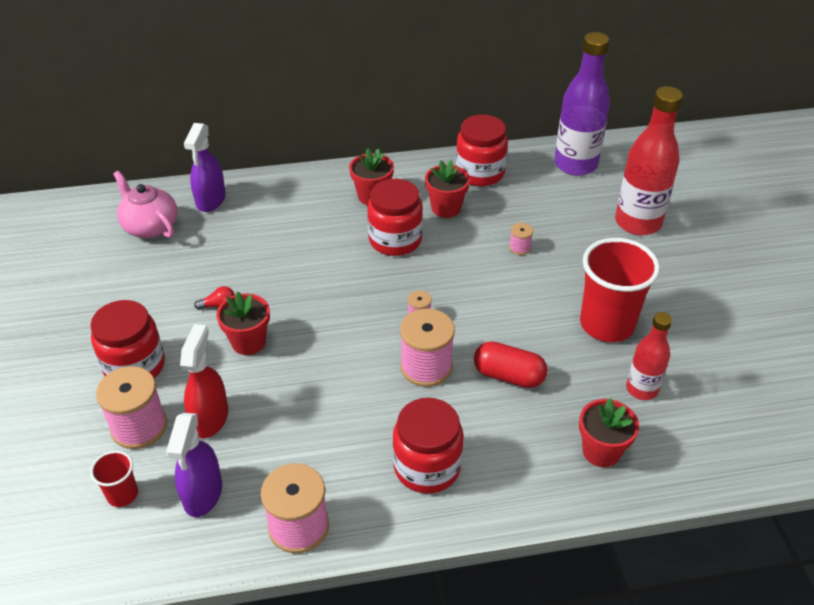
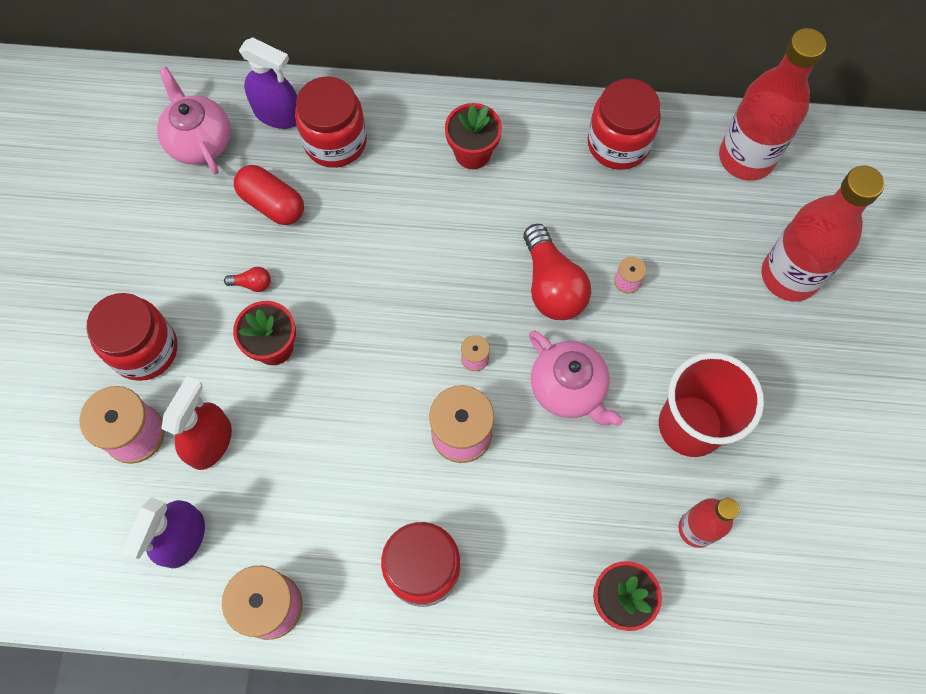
camera: 15 degrees right, 25 degrees up
red cup [90,451,138,507] -> none
purple spray bottle [184,123,226,212] -> purple spray bottle turned 90 degrees counterclockwise [239,37,297,129]
red jar [367,179,423,256] -> red jar moved to [295,76,367,168]
red flower pot [425,160,470,218] -> none
red capsule [474,341,547,388] -> red capsule moved to [234,165,304,225]
purple bottle [554,32,610,176] -> red bottle [719,28,826,181]
none -> red light bulb [523,224,591,320]
none -> pink teapot [529,331,623,426]

